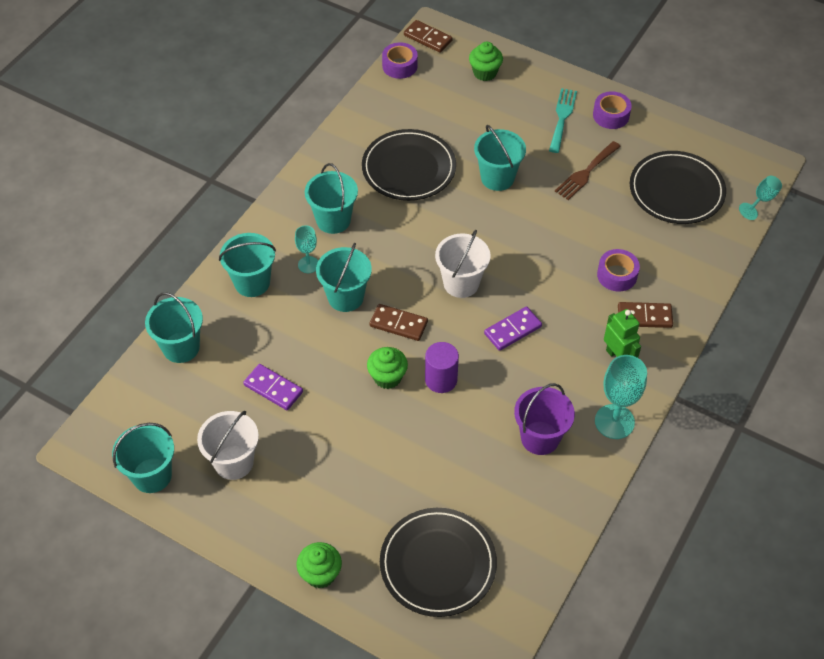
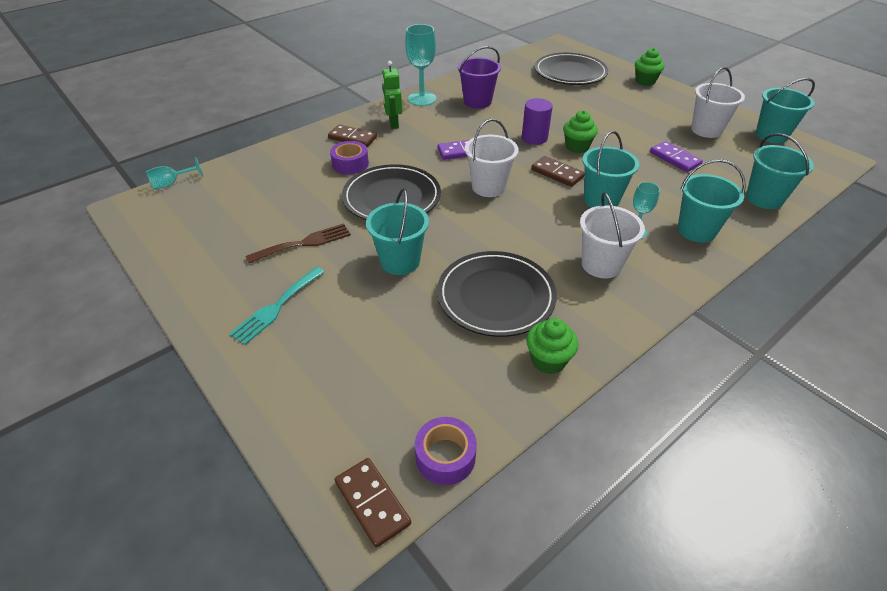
camera: 160 degrees left, 10 degrees down
turquoise bucket [305,163,358,234] -> white bucket [580,192,645,278]
green cupcake [469,42,503,81] -> green cupcake moved to [526,318,579,374]
purple tape [593,91,632,129] -> none
black plate [630,151,726,224] -> black plate moved to [342,164,441,220]

